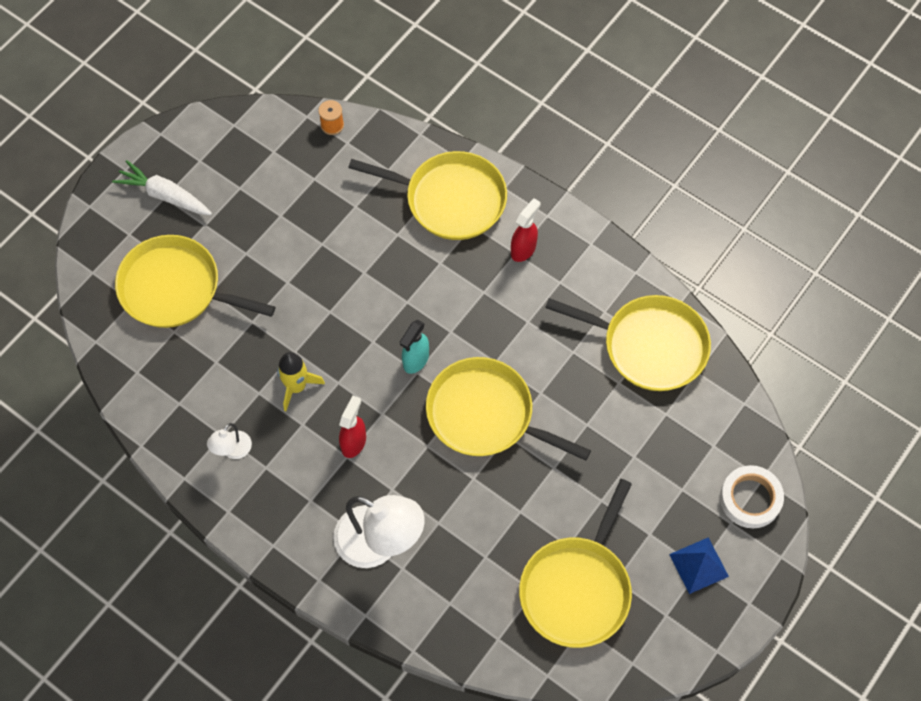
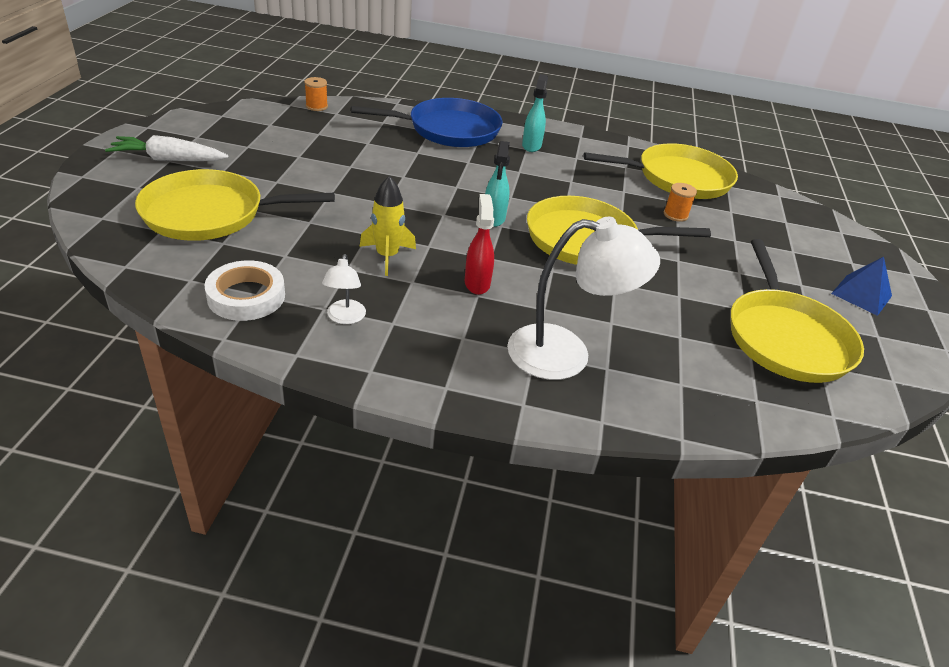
camera: 30 degrees left, 25 degrees down
yellow pan [348,151,507,240] -> blue pan [351,98,503,147]
red spray bottle [511,198,541,262] -> turquoise spray bottle [522,74,548,152]
white tape [720,465,784,528] -> white tape moved to [204,260,285,321]
none -> orange spool [664,183,697,222]

